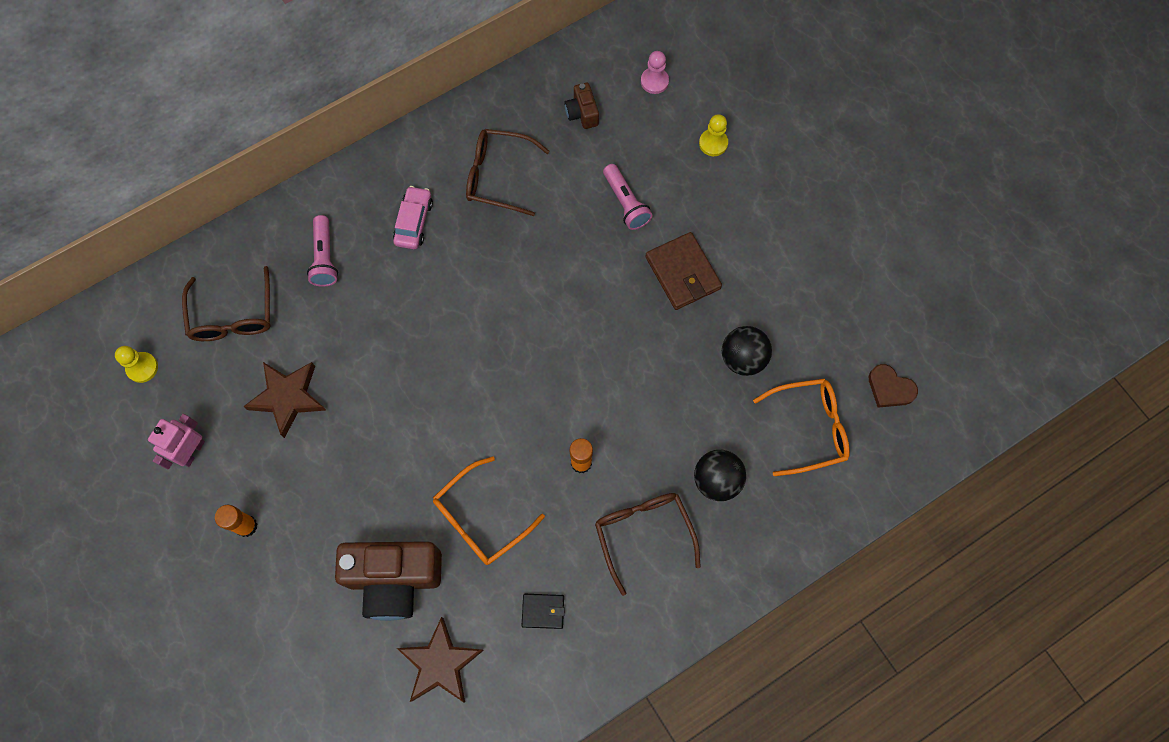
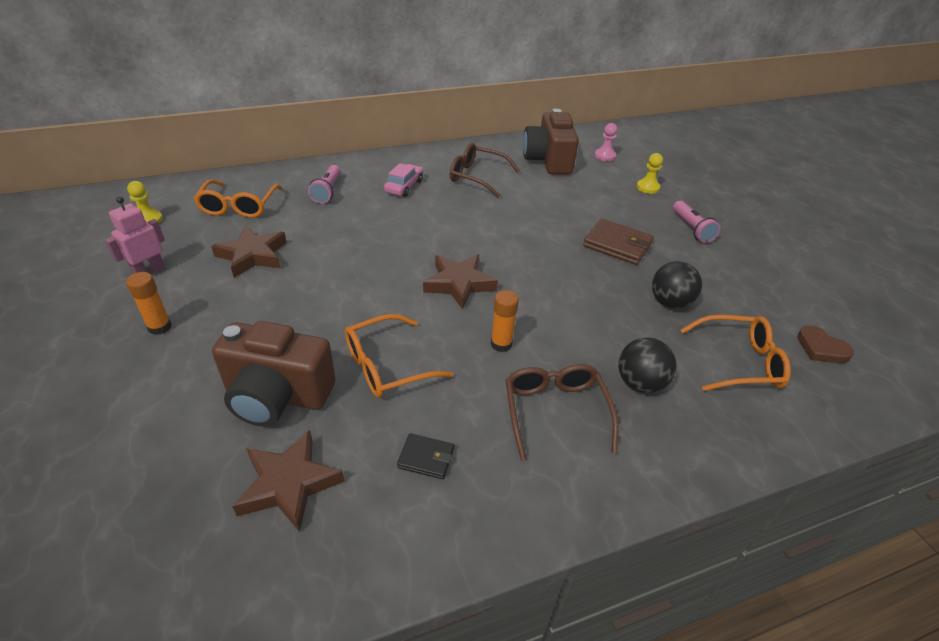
camera: 10 degrees right, 30 degrees down
brown glasses [182,266,271,341] -> orange glasses [194,180,282,218]
brown camera [564,83,599,129] -> brown camera [523,109,579,175], size x2.13
pink flashlight [603,164,653,230] -> pink flashlight moved to [673,201,721,243]
brown wallet [645,232,722,310] -> brown wallet turned 45 degrees counterclockwise [583,218,654,265]
none -> brown star [423,254,498,309]

